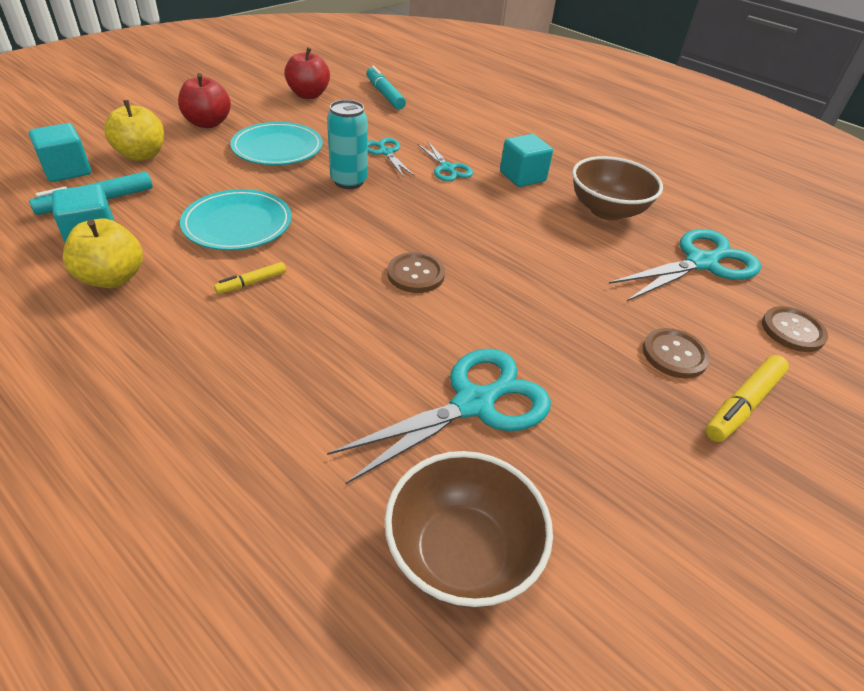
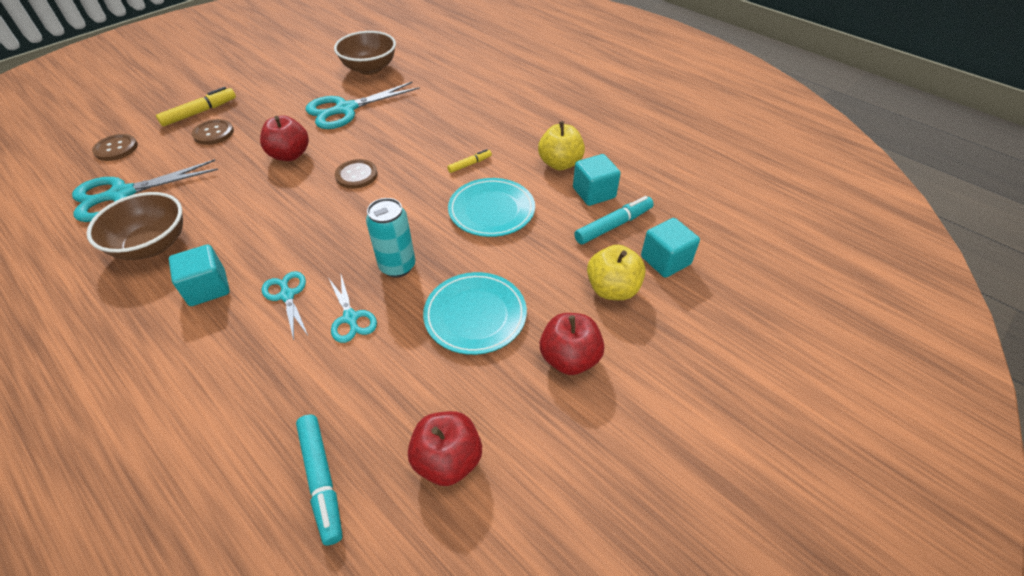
camera: 175 degrees left, 5 degrees up
none -> red apple [260,115,309,161]

